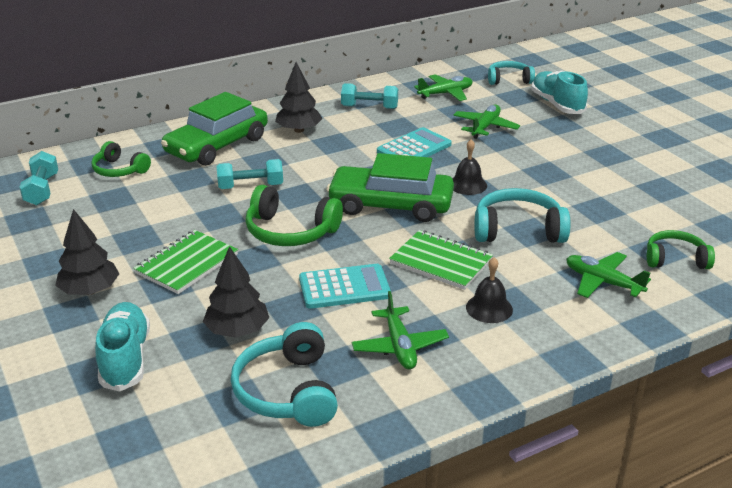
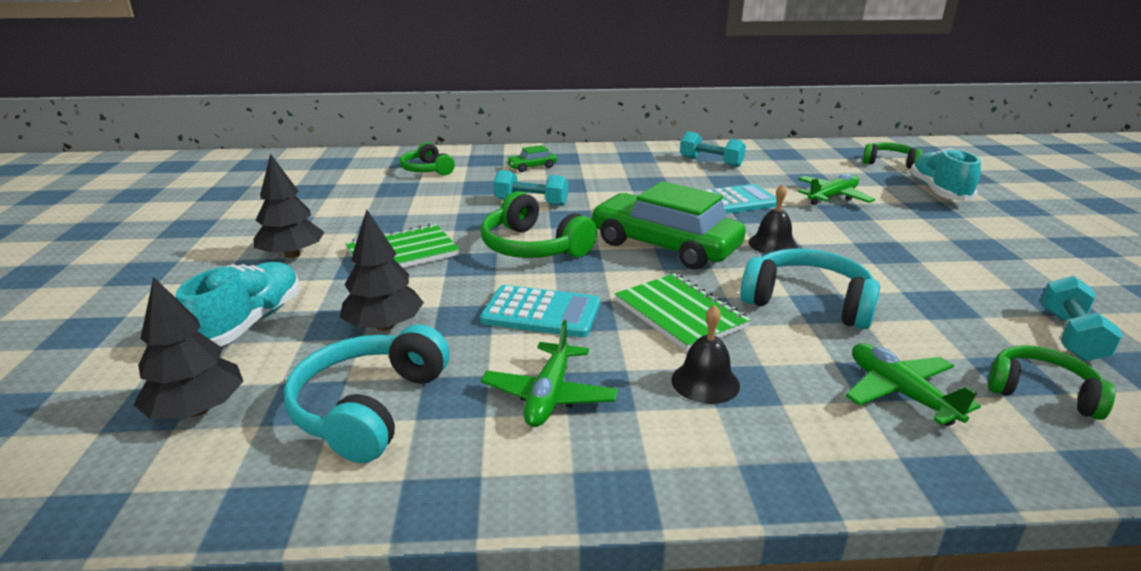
camera: 25 degrees right, 5 degrees down
turquoise dumbbell [20,151,58,205] -> turquoise dumbbell moved to [1041,276,1123,361]
green car [161,92,268,166] -> green car [506,145,557,172], size x0.43
black tree [275,62,323,133] -> black tree moved to [133,277,243,419]
green plane [414,74,473,101] -> none
turquoise headphones [488,61,535,85] -> green headphones [862,142,923,169]

